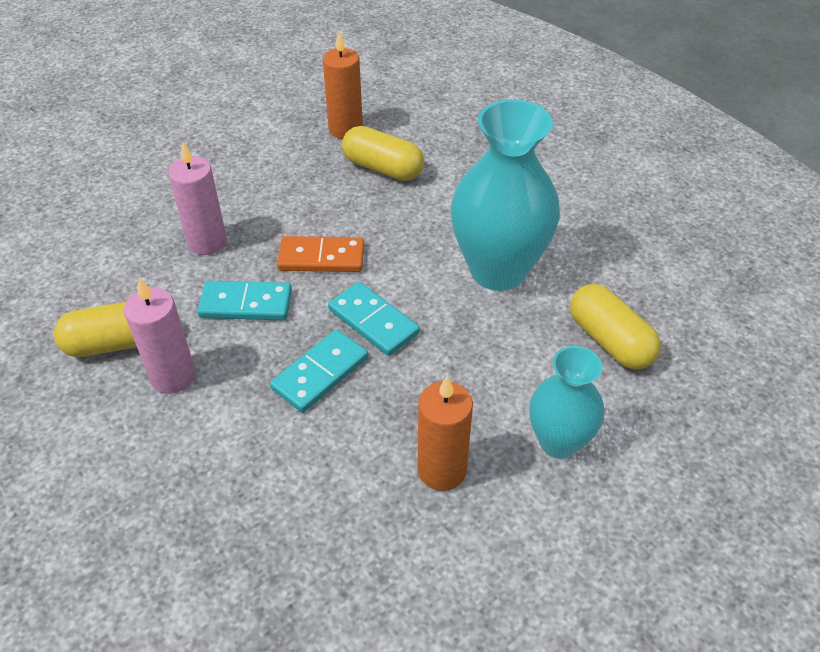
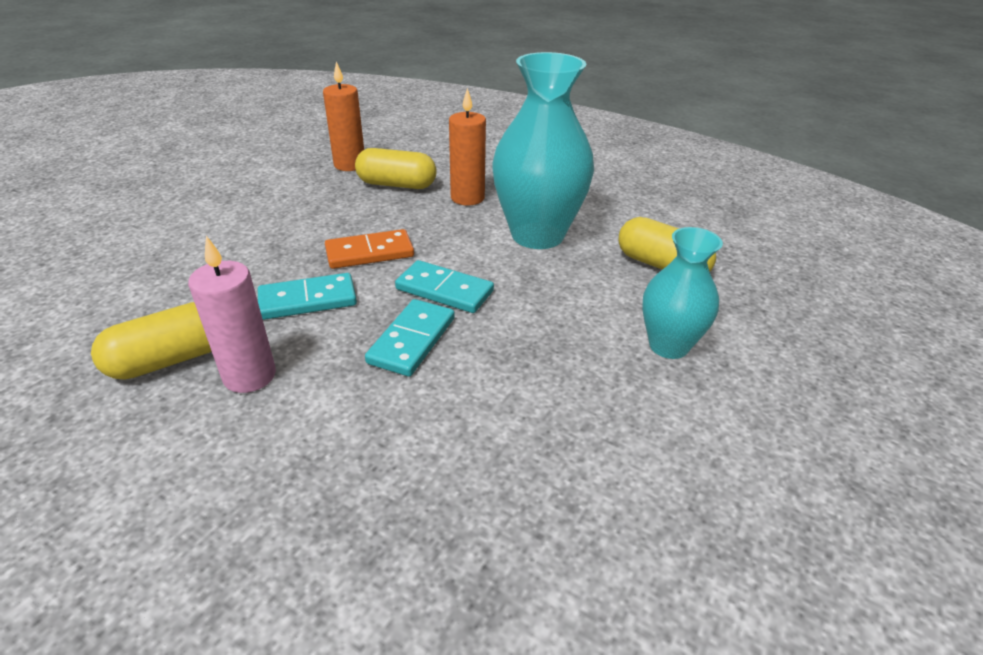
camera: 20 degrees left, 10 degrees down
pink candle [168,142,227,255] -> none
orange candle [418,376,473,491] -> orange candle moved to [449,88,486,205]

